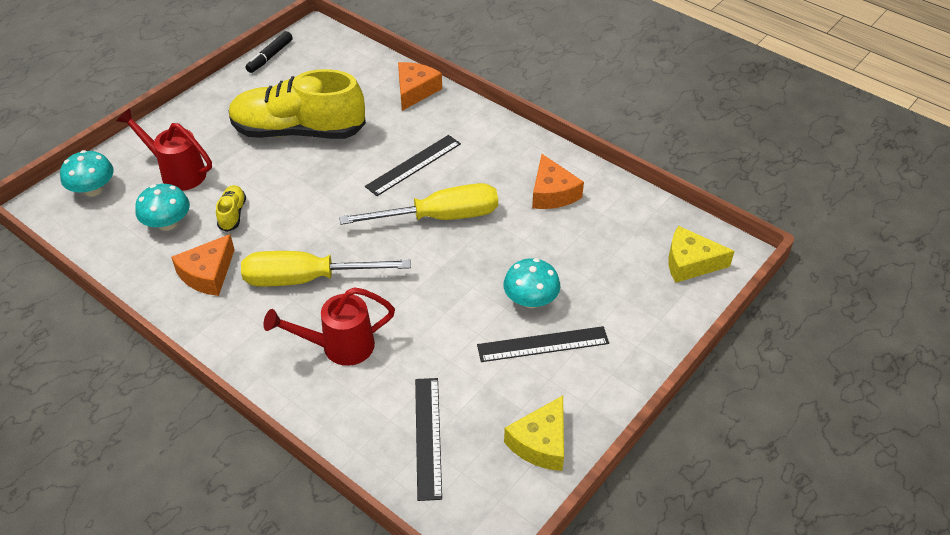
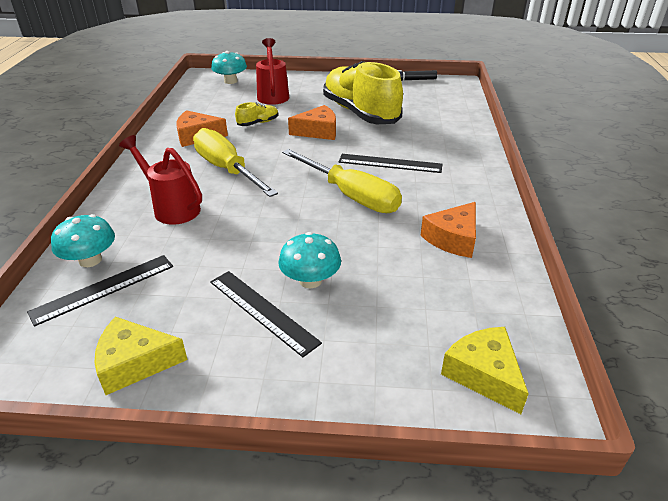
camera: 55 degrees right, 10 degrees down
turquoise mushroom [135,184,190,231] -> turquoise mushroom moved to [51,214,115,267]
orange cheese [398,62,442,111] -> orange cheese moved to [288,105,336,140]

